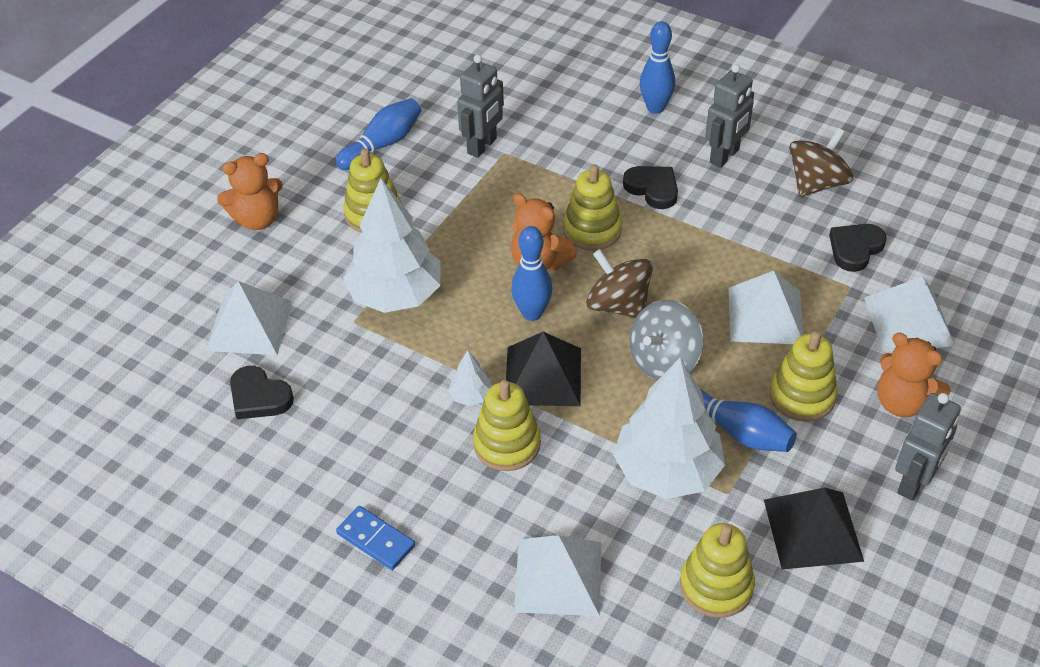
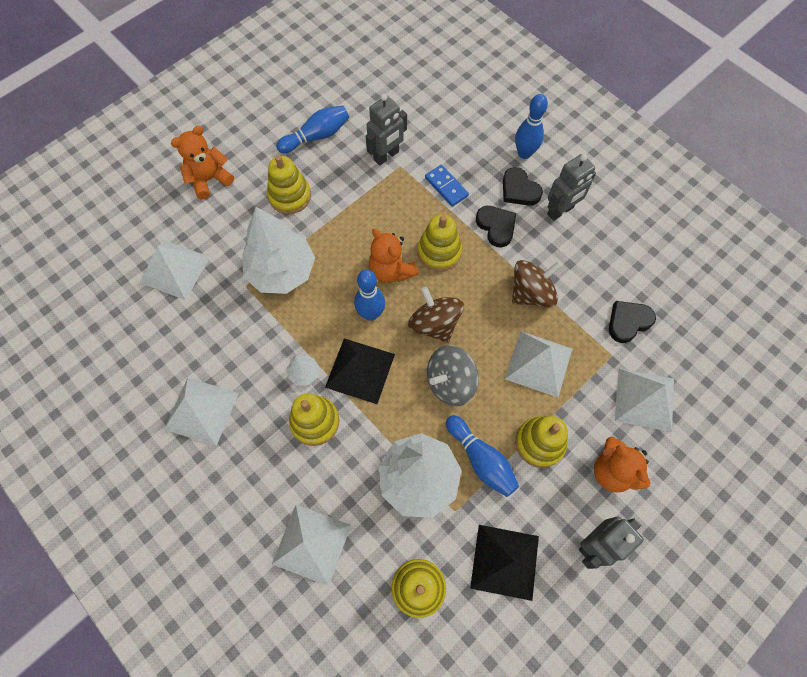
camera: 15 degrees right, 20 degrees up
orange teddy bear [217,153,283,230] -> orange teddy bear turned 150 degrees clockwise [171,126,234,199]
black heart [230,366,294,419] -> black heart moved to [503,167,543,206]
blue domino [336,506,415,570] -> blue domino moved to [425,165,469,207]
brown spinning top [789,128,853,197] -> brown spinning top moved to [512,260,562,308]
none -> white pyramid [164,378,239,446]

